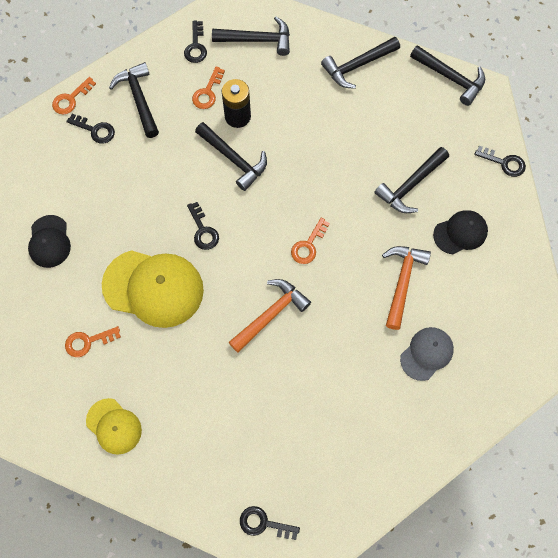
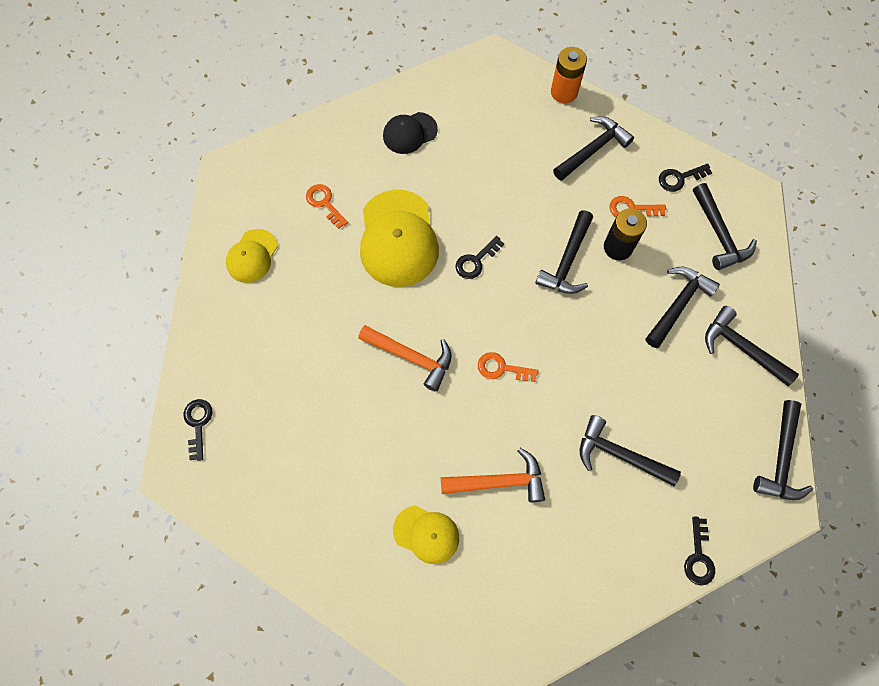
camera: 70 degrees right, 0 degrees up
orange key [52,77,96,114] -> orange battery [551,47,587,103]
black key [66,114,115,144] -> none
grey cap [400,327,454,381] -> yellow cap [393,505,459,564]
black cap [433,210,488,254] -> none
none -> black hammer [646,267,720,348]

